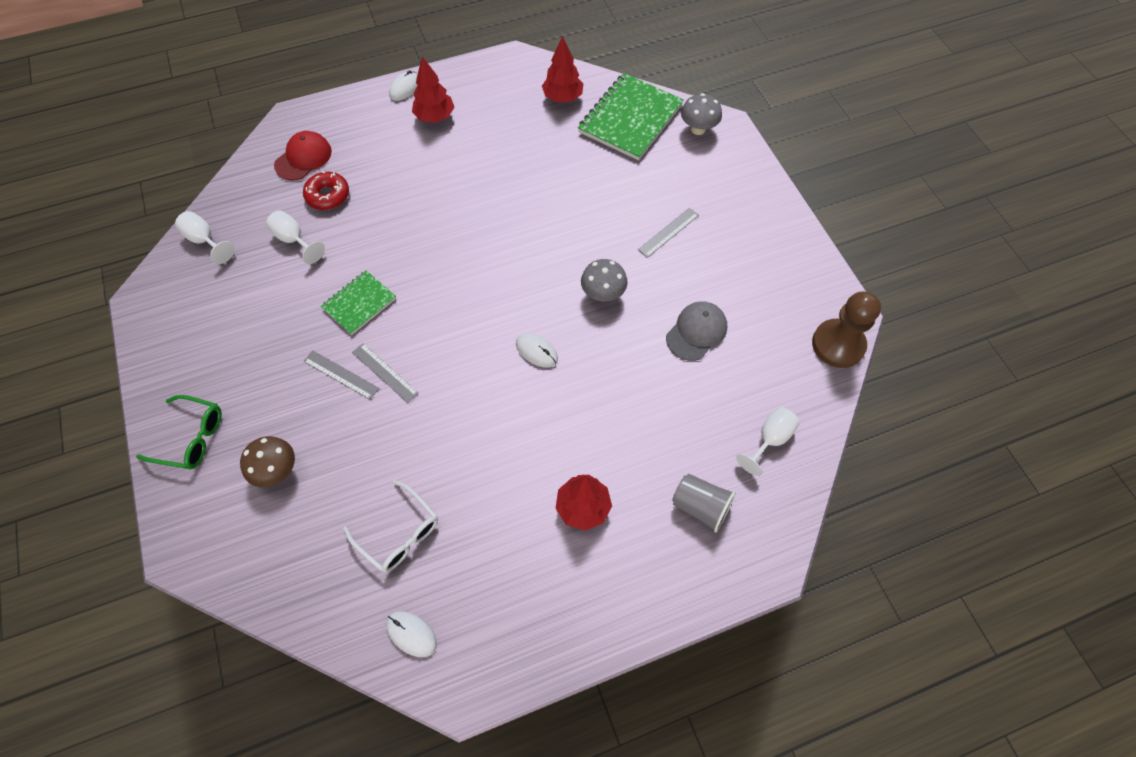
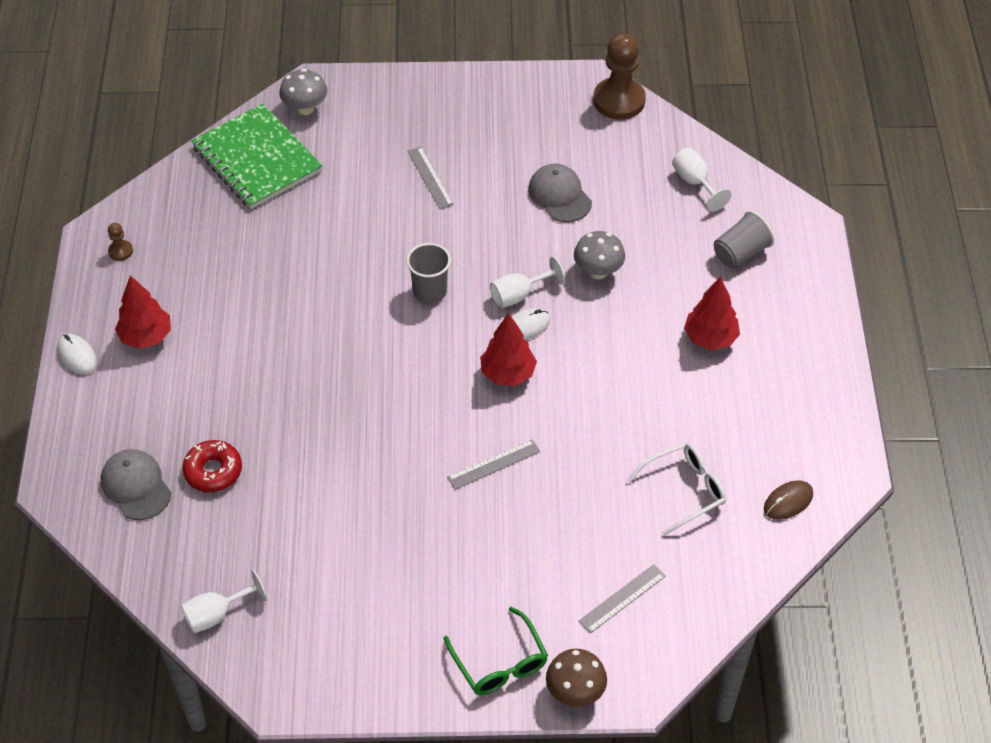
camera: 70 degrees left, 10 degrees down
green glasses [136,395,222,470] -> green glasses turned 120 degrees clockwise [443,607,548,695]
brown mushroom [240,436,295,487] -> brown mushroom moved to [546,649,607,707]
white goblet [266,210,325,264] -> white goblet moved to [490,256,565,308]
red cap [274,131,332,180] -> grey cap [101,449,171,520]
grey ruler [304,350,379,399] -> grey ruler moved to [579,564,666,633]
green notebook [321,270,396,335] -> none
white mouse [386,611,437,657] -> brown mouse [764,480,813,520]
red tree [542,36,583,102] -> red tree moved to [480,313,537,386]
grey mushroom [581,259,628,302] -> grey mushroom moved to [574,231,625,279]
none -> brown pawn [108,223,133,261]
none -> grey cup [406,243,451,303]

